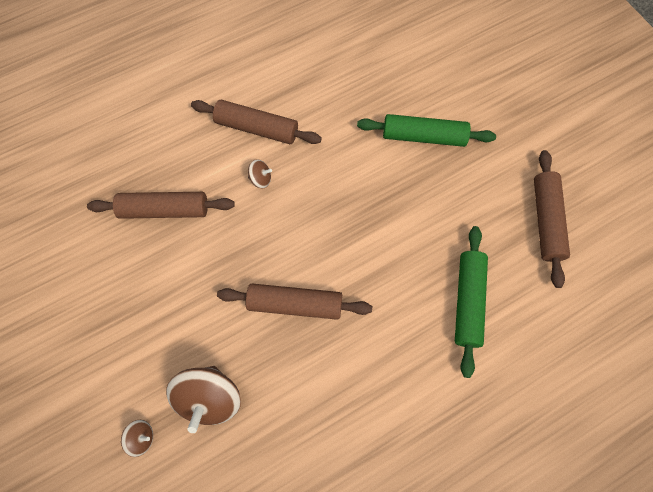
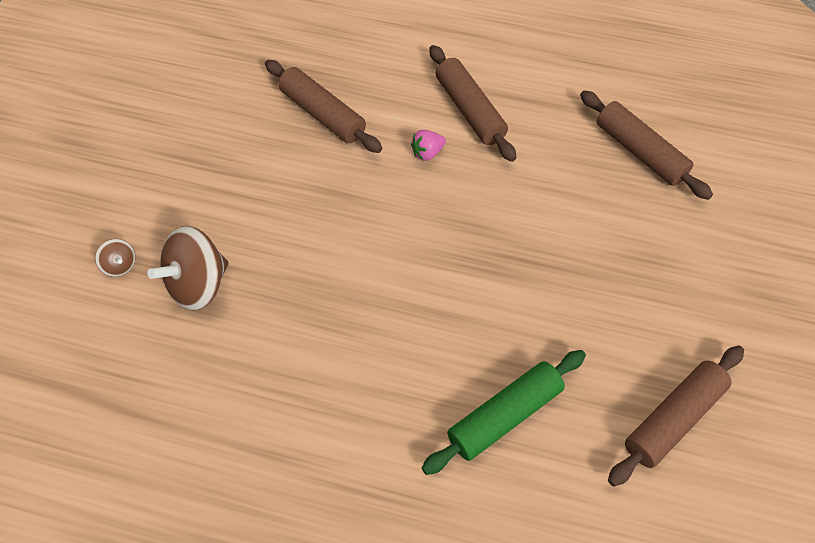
camera: 45 degrees right, 10 degrees down
brown rolling pin [217,284,372,320] -> brown rolling pin moved to [580,90,713,200]
brown spinning top [248,159,272,188] -> pink strawberry [411,130,446,161]
green rolling pin [357,114,496,147] -> none

